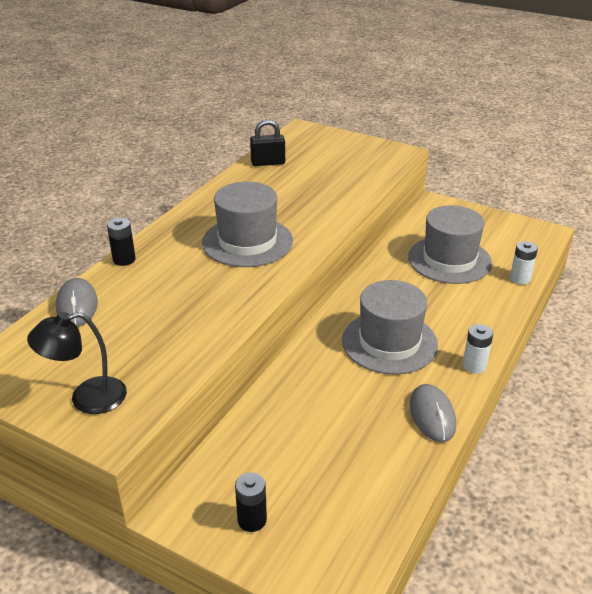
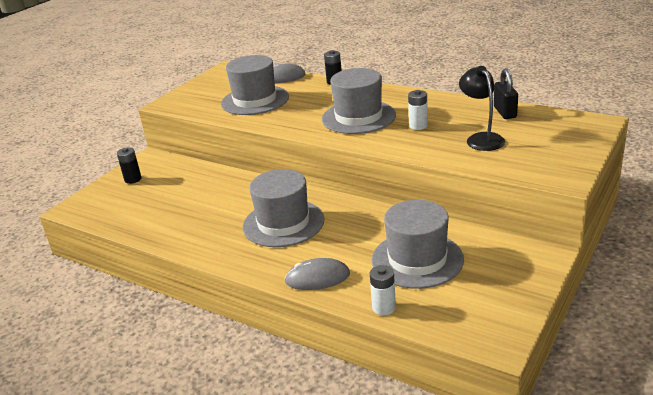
camera: 95 degrees right, 5 degrees down
black lamp [27,312,127,414] -> black lamp moved to [459,66,505,151]
grey mouse [410,384,456,442] -> grey mouse moved to [284,258,350,290]
white battery [463,324,493,374] -> white battery moved to [408,90,428,130]
none -> grey hat [221,55,289,115]

